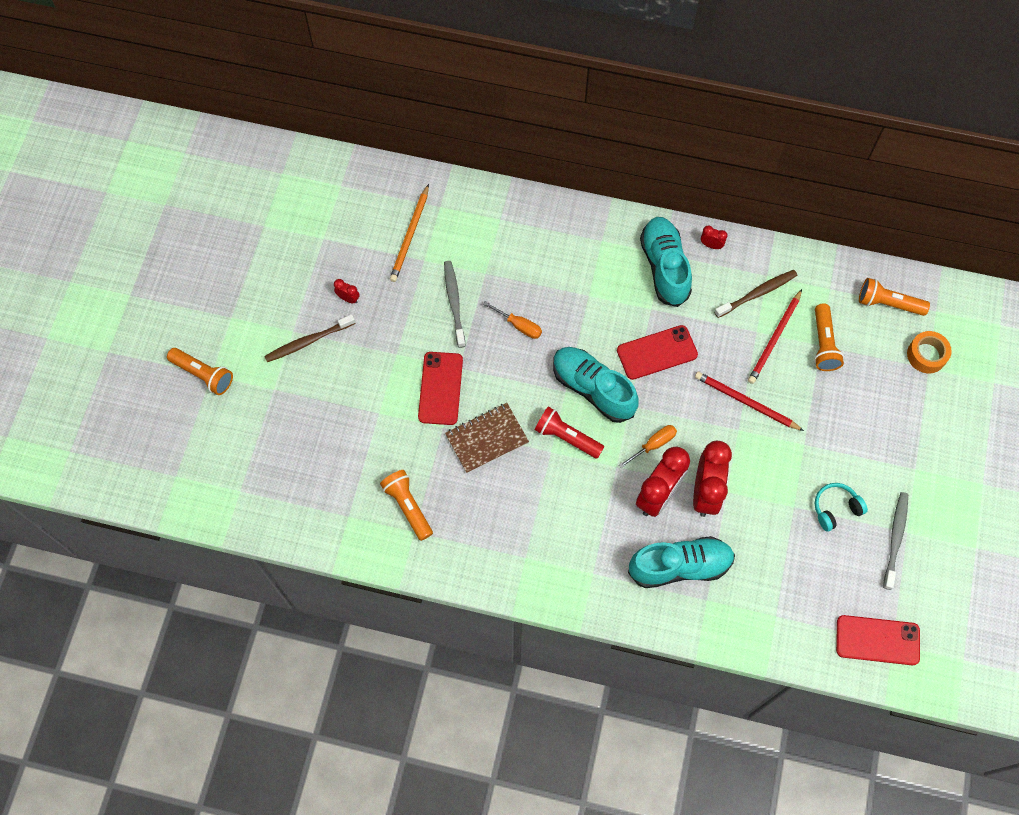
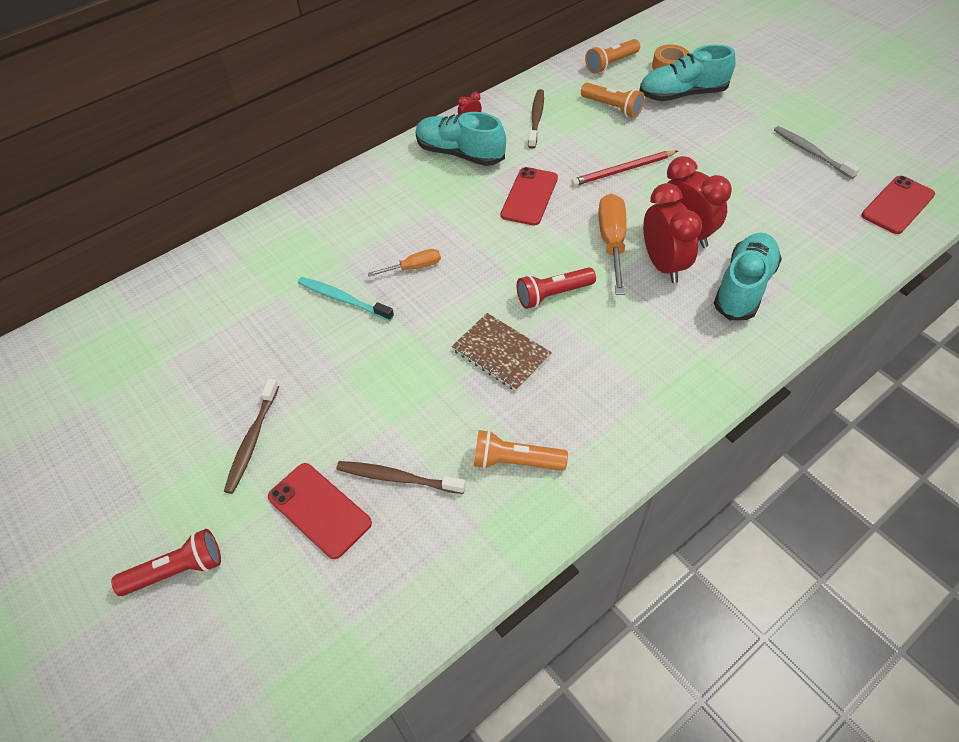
camera: 50 degrees left, 15 degrees down
orange flashlight [167,348,233,395] -> red flashlight [111,529,221,596]
red clock [334,279,360,304] -> none
orange pencil [390,184,429,282] -> none
red phone [418,352,463,425] -> red phone moved to [268,463,372,559]
grey toothbrush [444,261,466,348] -> turquoise toothbrush [298,277,394,321]
brown notebook [445,403,529,473] -> brown notebook turned 60 degrees counterclockwise [452,313,552,391]
turquoise shoe [553,347,639,423] -> turquoise shoe moved to [639,45,736,101]
orange screwdriver [619,425,677,468] -> orange screwdriver [598,193,627,295], size x1.78
red pencil [748,289,802,384] -> none
turquoise headphones [815,483,868,532] -> none
none -> brown toothbrush [336,461,466,494]

